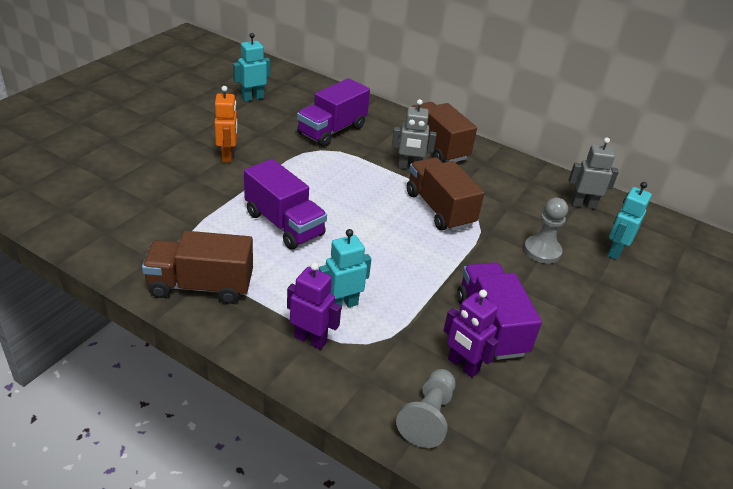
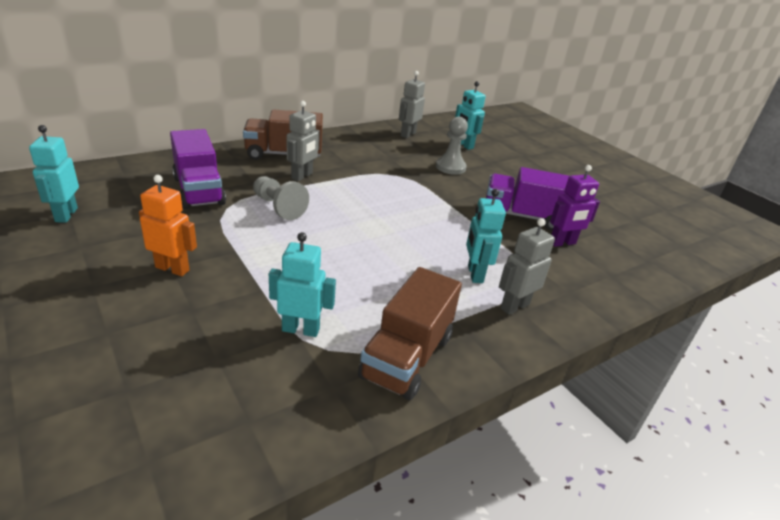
camera: 65 degrees left, 5 degrees down
purple truck [244,159,327,249] -> none
purple robot [287,262,341,350] -> grey robot [499,218,555,315]
grey pawn [396,369,455,448] -> grey pawn moved to [253,176,309,220]
brown truck [407,157,484,231] -> none
none -> turquoise robot [269,232,336,337]

